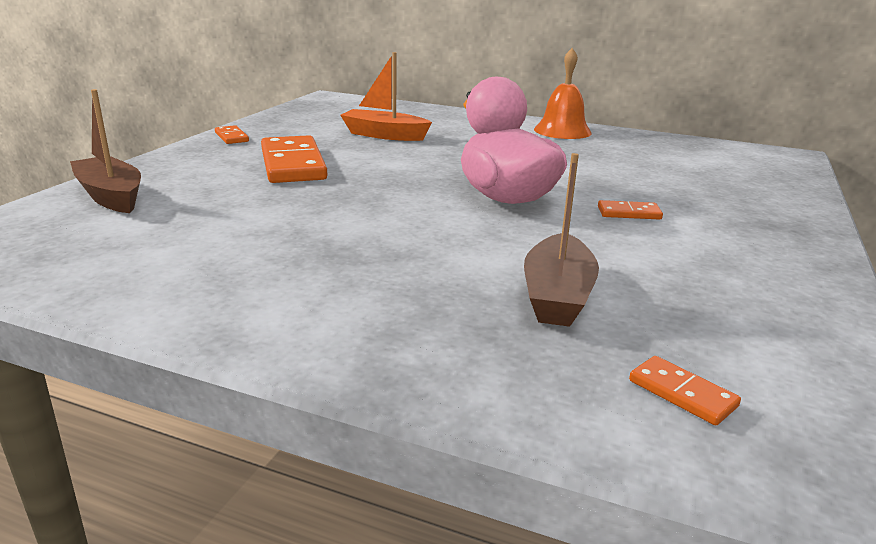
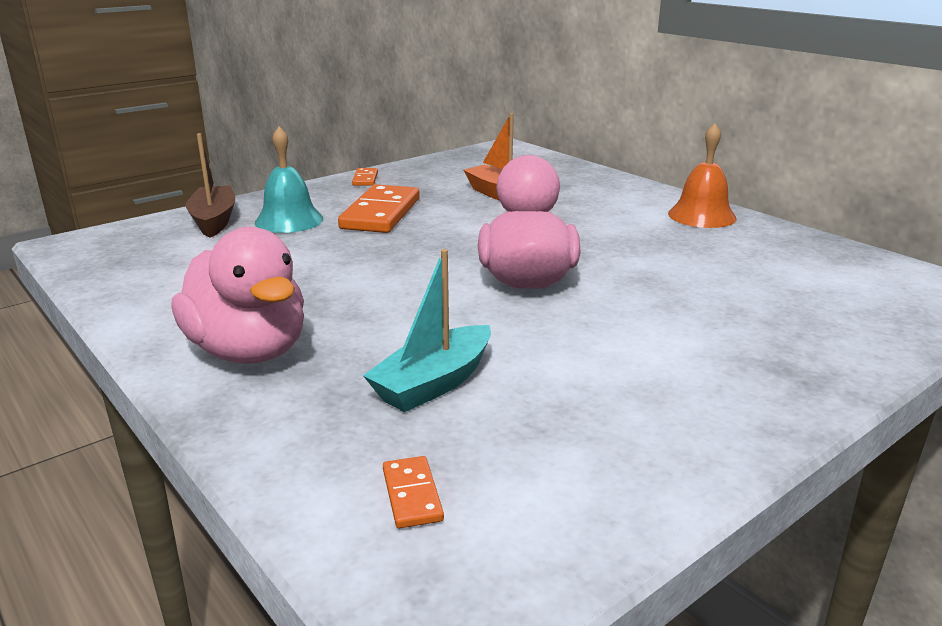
camera: 30 degrees right, 0 degrees up
brown boat [524,153,599,327] -> turquoise boat [363,249,491,412]
orange domino [598,200,663,220] -> none
none -> pink duck [171,227,304,364]
none -> turquoise bell [255,127,323,233]

